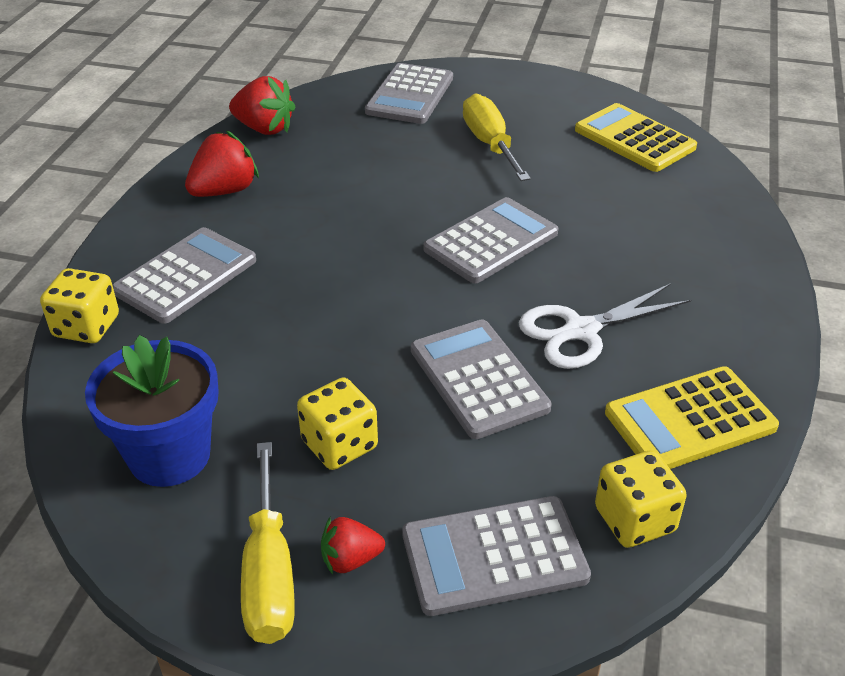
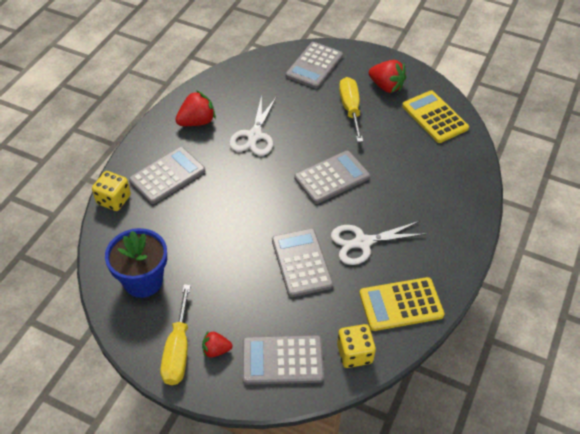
camera: 10 degrees right, 10 degrees up
red strawberry [229,76,295,135] -> red strawberry moved to [369,60,406,93]
yellow dice [297,377,378,470] -> none
none -> white scissors [229,95,276,156]

